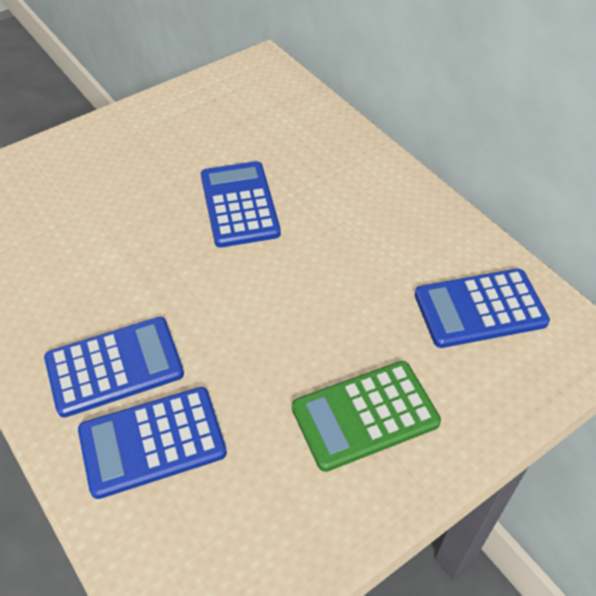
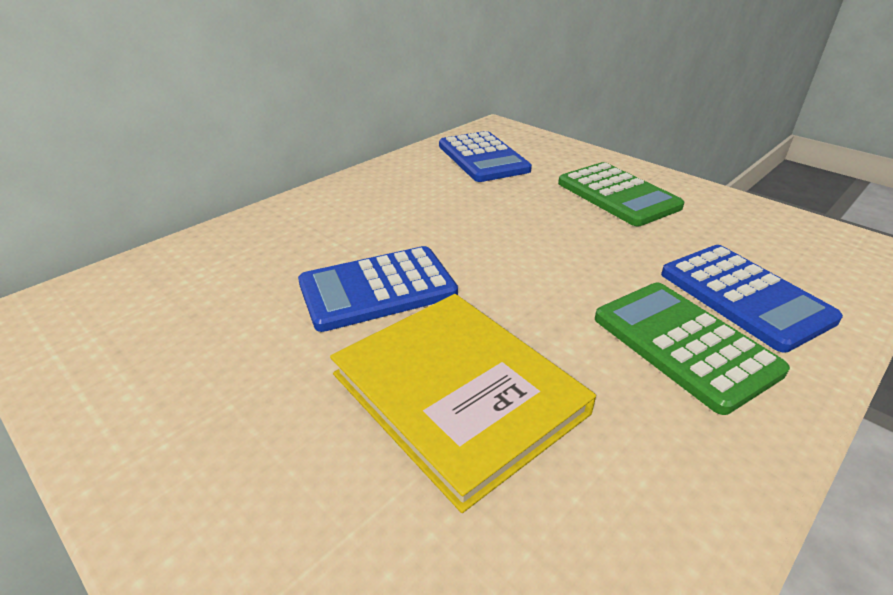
camera: 100 degrees left, 15 degrees down
blue calculator [44,317,184,417] -> green calculator [595,282,790,415]
none -> yellow book [330,294,596,513]

